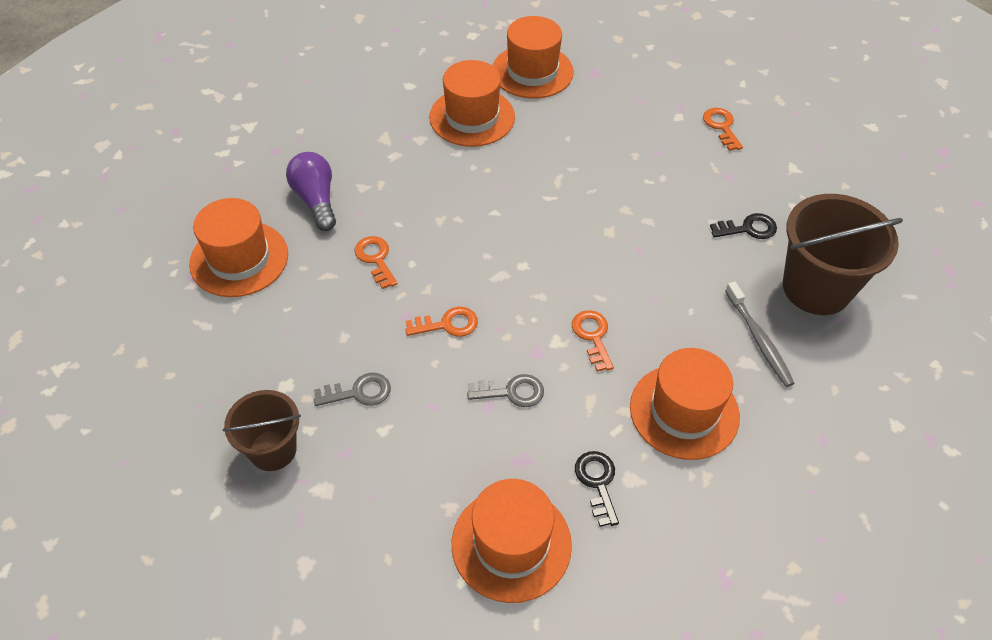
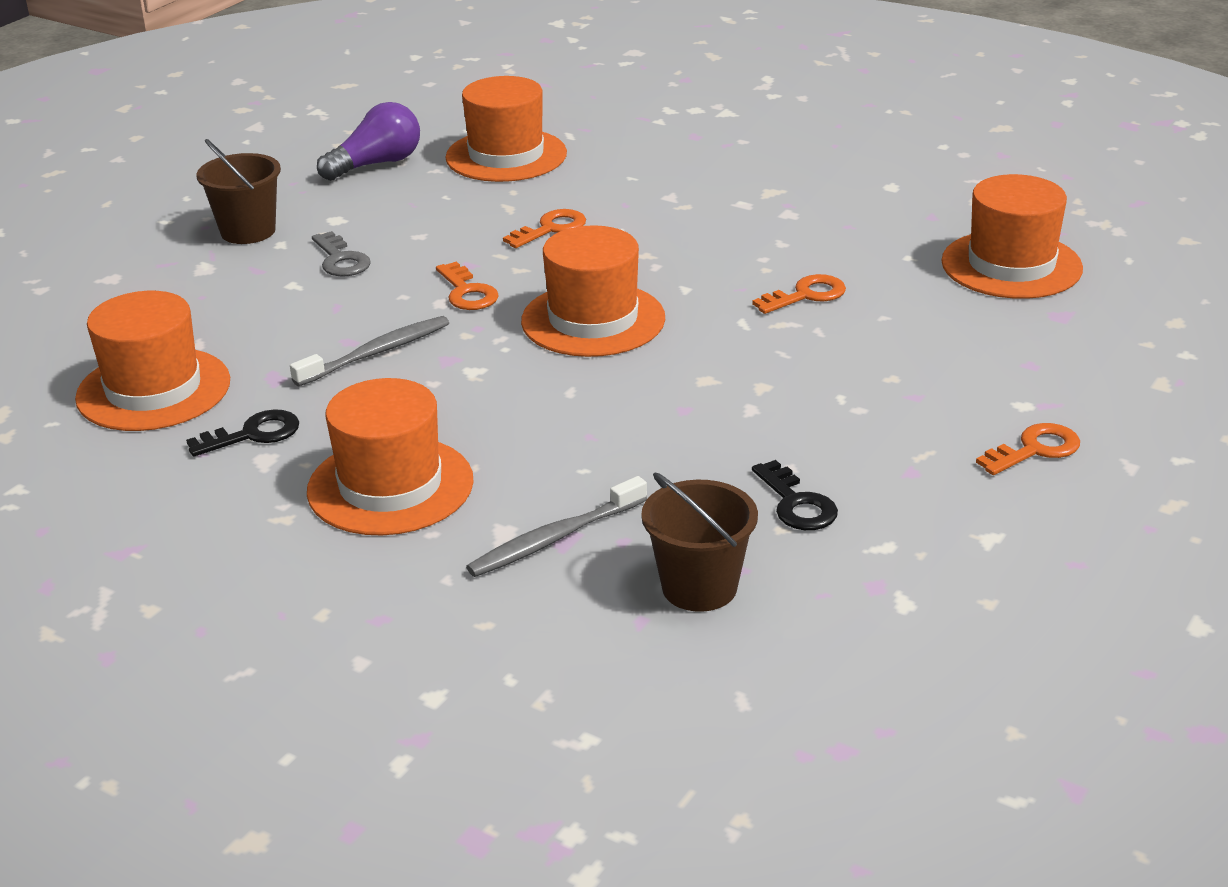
camera: 75 degrees right, 20 degrees down
purple light bulb [286,152,336,231] -> purple light bulb moved to [317,102,420,181]
orange hat [429,60,515,147] -> orange hat moved to [521,225,665,357]
grey key [467,374,544,407] -> grey toothbrush [290,316,449,386]
orange key [572,310,614,372] -> orange key moved to [752,274,846,314]
brown bucket [783,194,903,315] -> brown bucket [641,473,758,612], size x0.61

